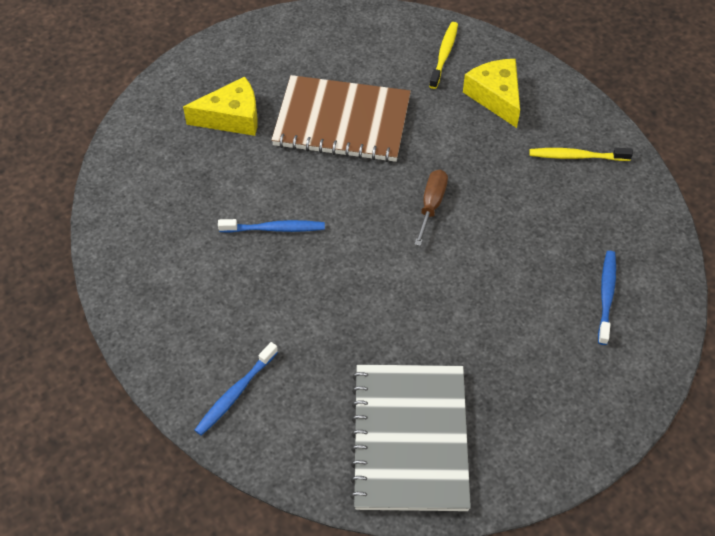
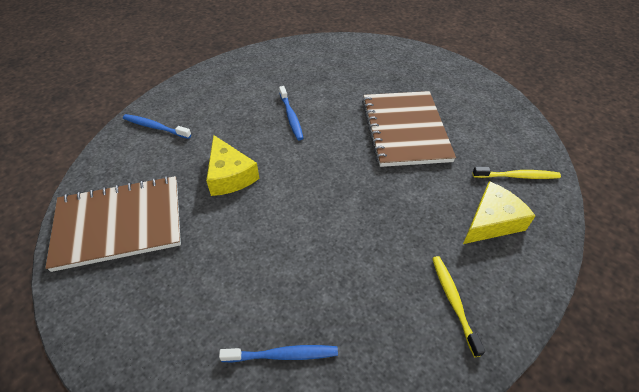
camera: 75 degrees right, 5 degrees down
yellow cheese [183,77,258,136] -> yellow cheese moved to [206,135,259,196]
grey notebook [350,365,471,511] -> brown notebook [45,176,181,272]
brown screwdriver [414,170,448,246] -> none

